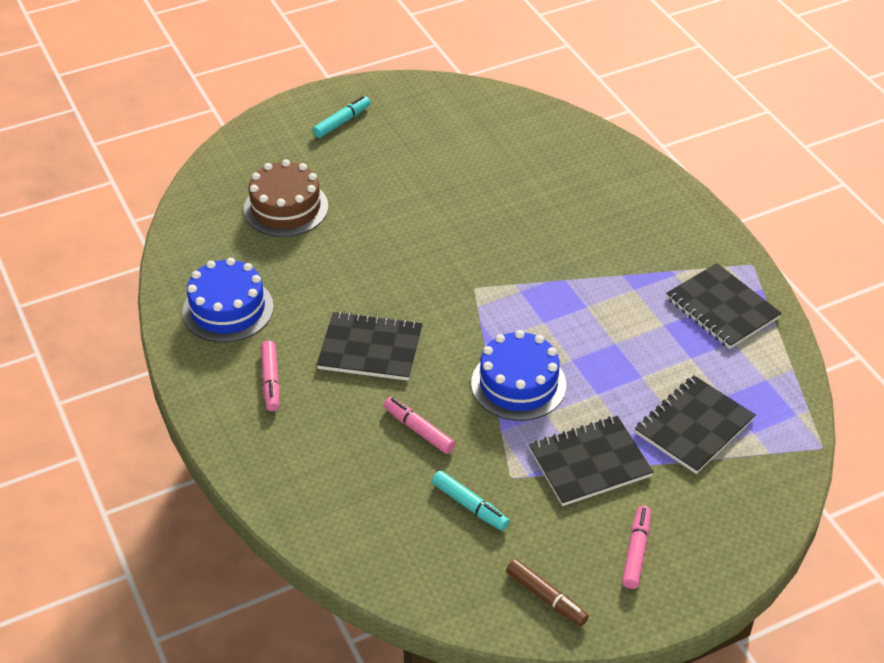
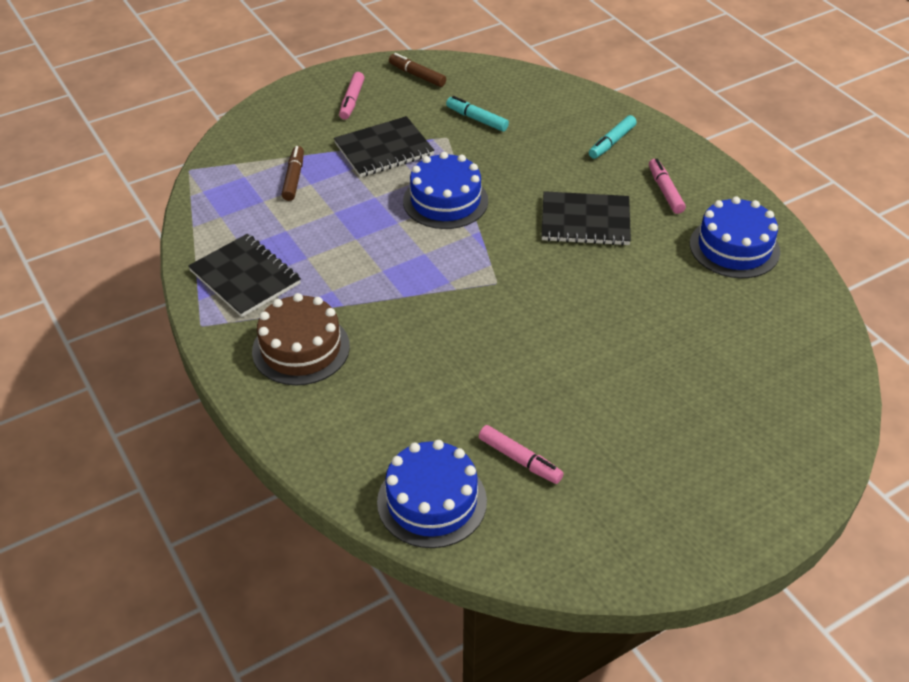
camera: 175 degrees right, 0 degrees up
brown cake [244,159,328,237] -> brown cake moved to [252,293,350,385]
turquoise marker [313,96,371,138] -> turquoise marker moved to [589,115,637,159]
pink marker [384,397,455,454] -> pink marker moved to [479,425,564,484]
black notebook [635,375,756,474] -> brown marker [282,146,304,201]
none -> blue cake [377,440,487,548]

